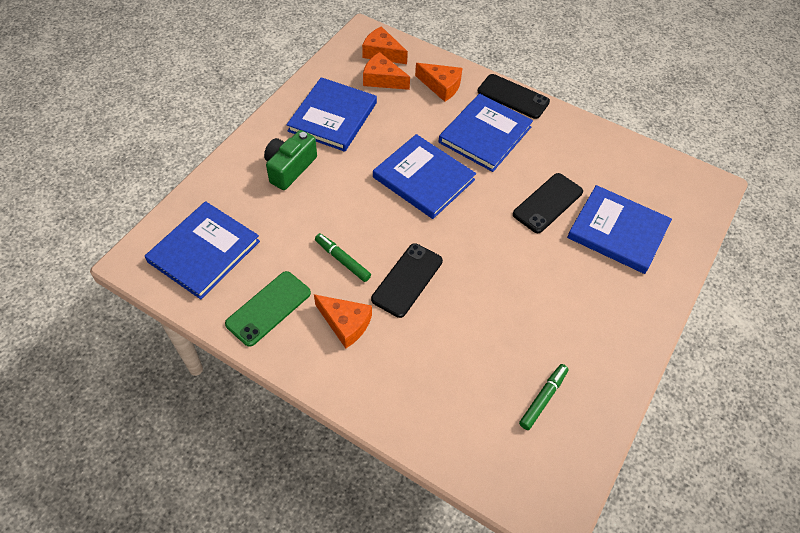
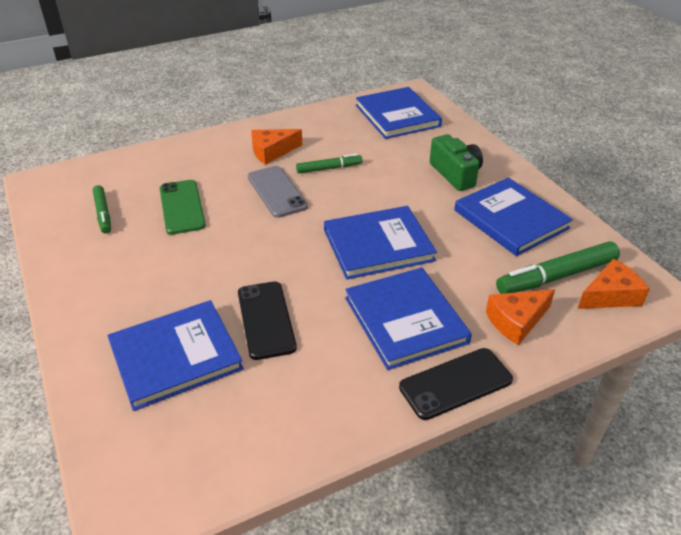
camera: 125 degrees right, 15 degrees down
green phone [225,271,311,347] -> green phone moved to [160,180,206,235]
orange cheese [363,52,410,90] -> green marker [496,241,620,294]
black phone [371,243,443,318] -> grey phone [248,166,308,218]

